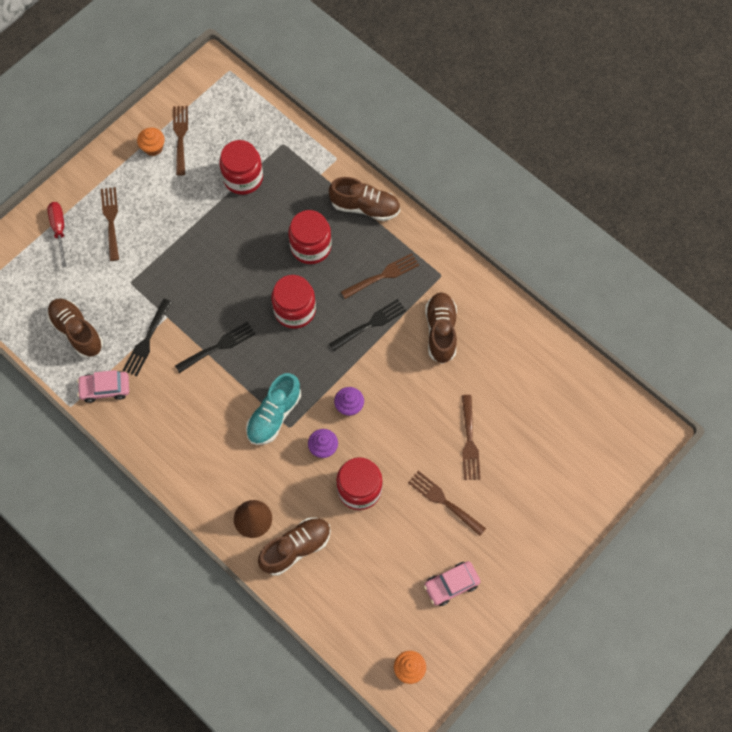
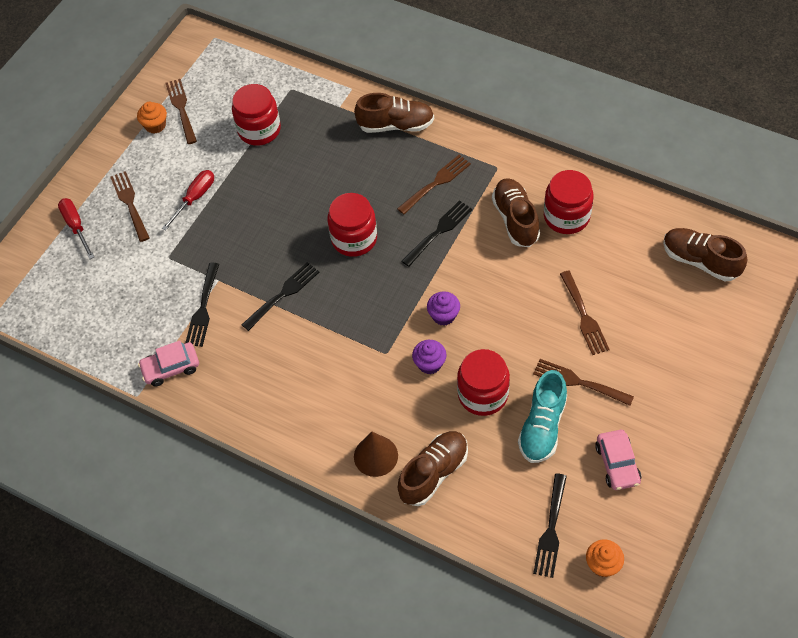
camera: 10 degrees left, 10 degrees down
brown shoe [47,299,103,358] -> brown shoe moved to [663,228,747,281]
turquoise shoe [246,373,301,445] -> turquoise shoe moved to [518,370,567,463]
red jar [288,210,332,264] -> red jar moved to [544,170,594,234]
pink car [424,561,480,606] -> pink car turned 60 degrees counterclockwise [595,430,641,490]
none -> red screwdriver [162,170,214,231]
none -> black fork [533,473,567,578]

